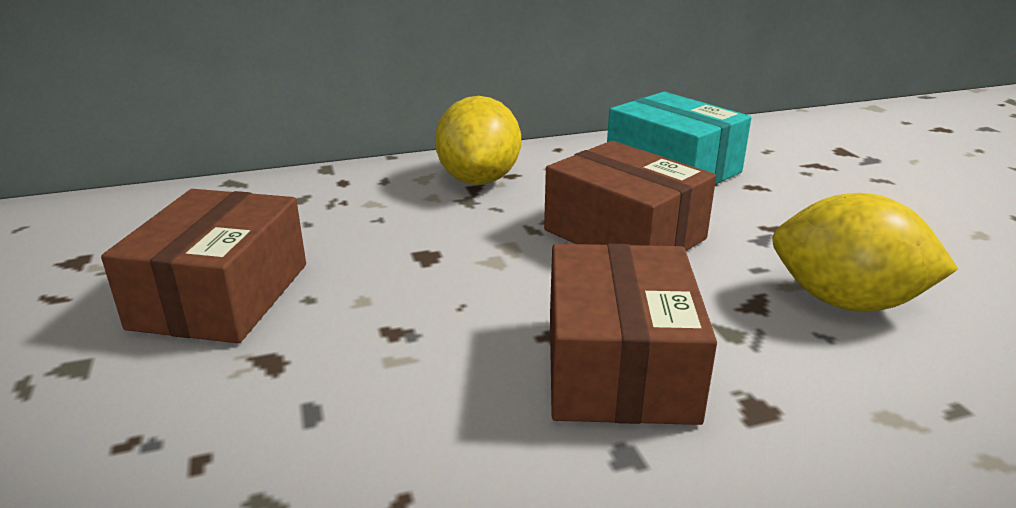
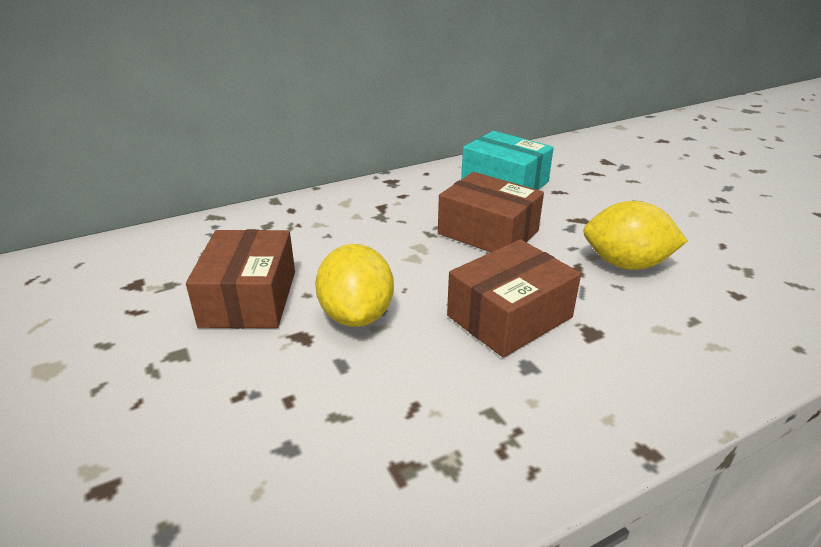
camera: 10 degrees left, 5 degrees up
yellow lemon [435,96,521,185] -> yellow lemon moved to [315,244,394,327]
brown box [550,244,717,425] -> brown box turned 60 degrees clockwise [447,239,581,358]

